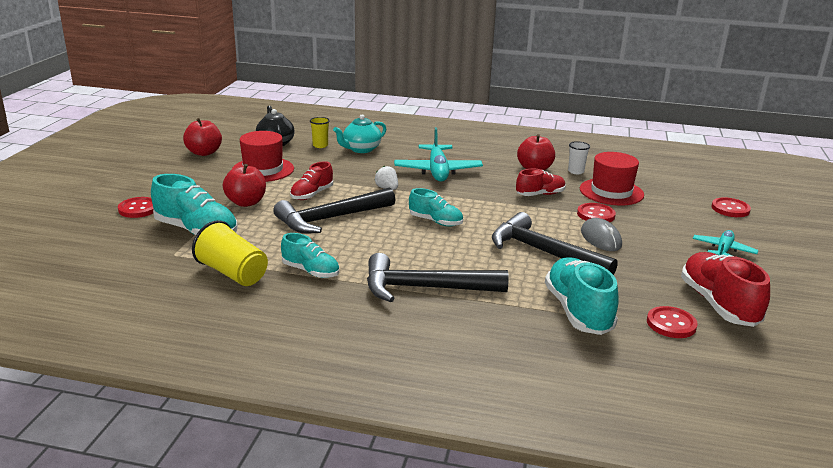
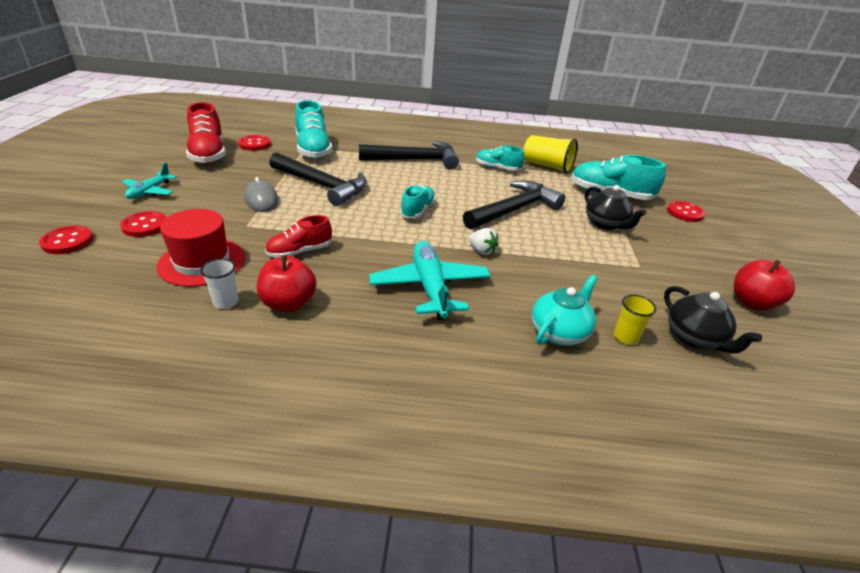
camera: 170 degrees right, 10 degrees up
red apple [223,164,266,207] -> black teapot [585,185,647,230]
red hat [232,131,294,182] -> none
red shoe [290,161,333,200] -> none
turquoise shoe [409,188,463,226] -> turquoise shoe turned 90 degrees clockwise [400,185,436,218]
red button [577,203,616,222] -> red button moved to [120,211,167,237]

